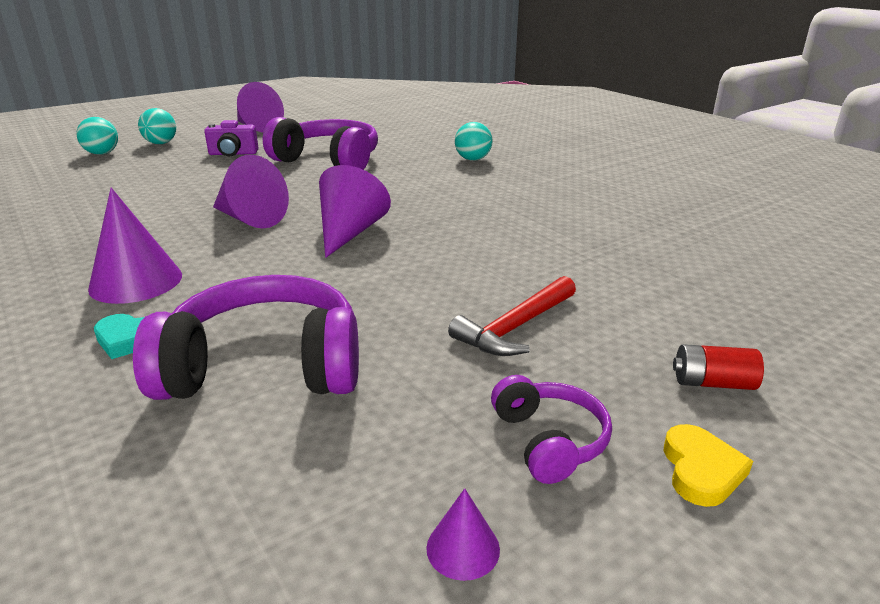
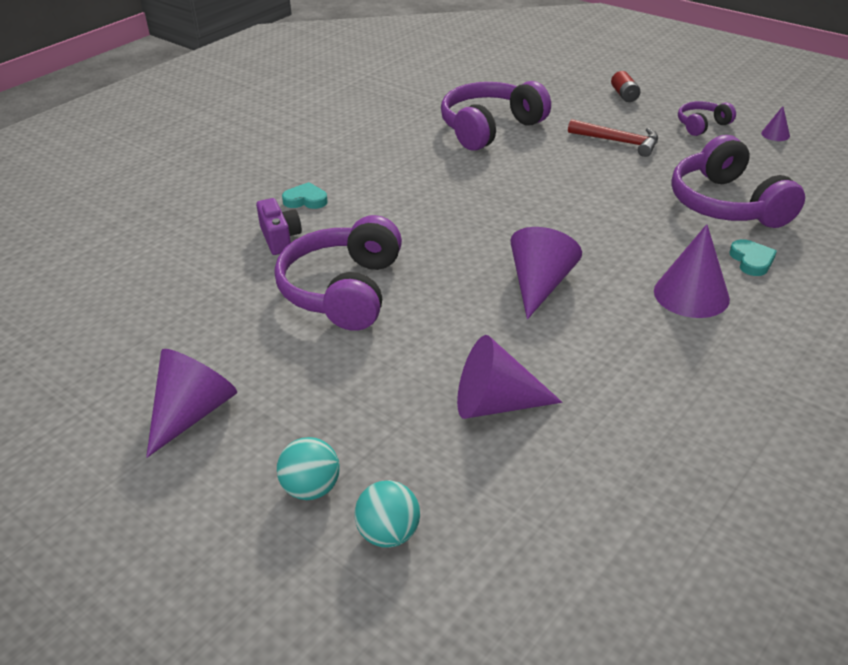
camera: 105 degrees left, 10 degrees up
purple camera [204,120,258,156] -> purple camera moved to [256,198,302,255]
purple cone [319,165,391,258] -> purple cone moved to [457,335,562,419]
turquoise ball [455,122,493,161] -> turquoise heart [282,182,328,209]
yellow heart [664,424,753,507] -> none
none -> purple headphones [441,81,551,151]

